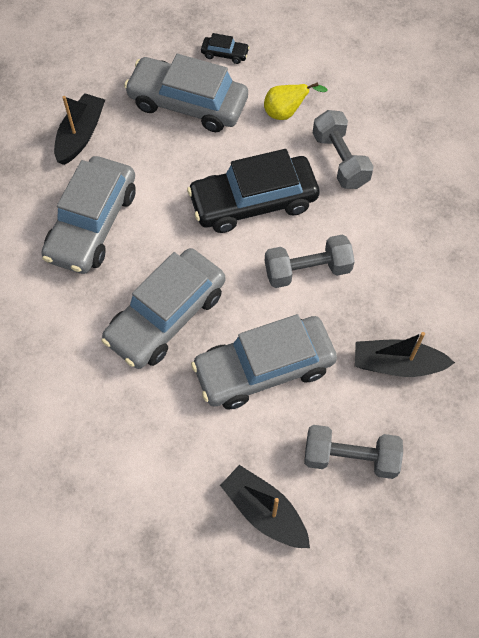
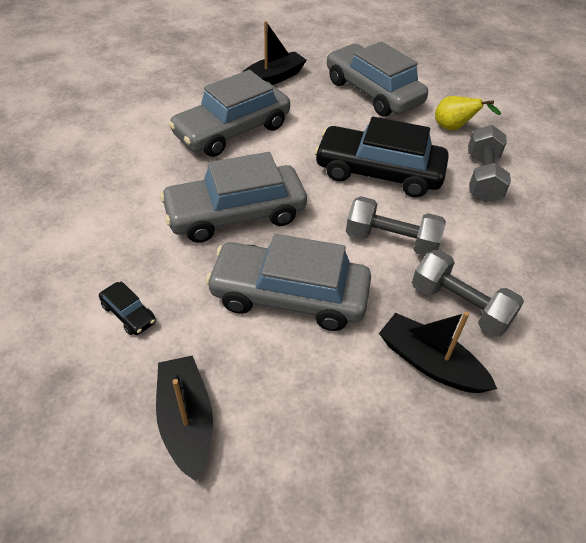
camera: 30 degrees right, 15 degrees down
black car [201,33,250,64] -> black car moved to [99,281,156,335]
grey dumbbell [304,425,403,479] -> grey dumbbell moved to [412,250,524,337]

